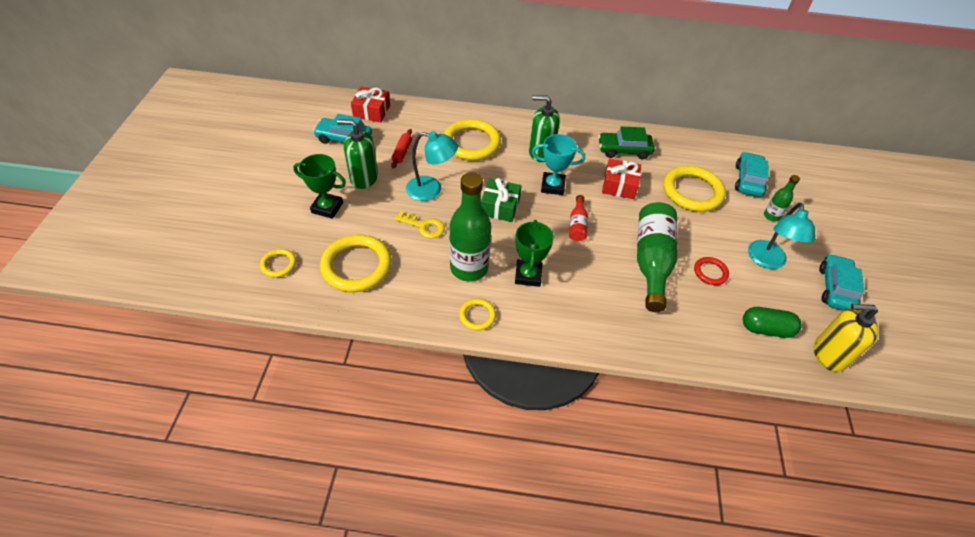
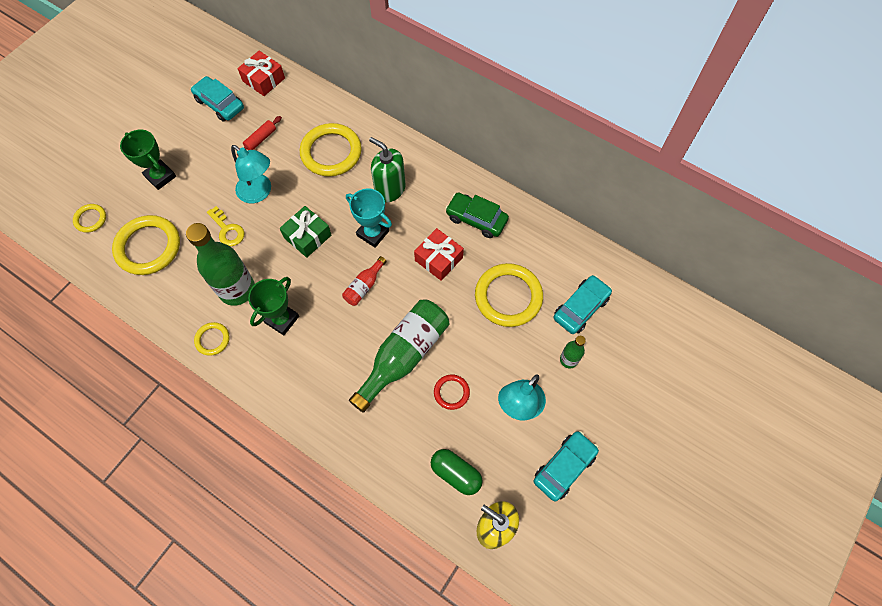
camera: 30 degrees right, 15 degrees up
green soap dispenser [337,119,378,189] -> none

